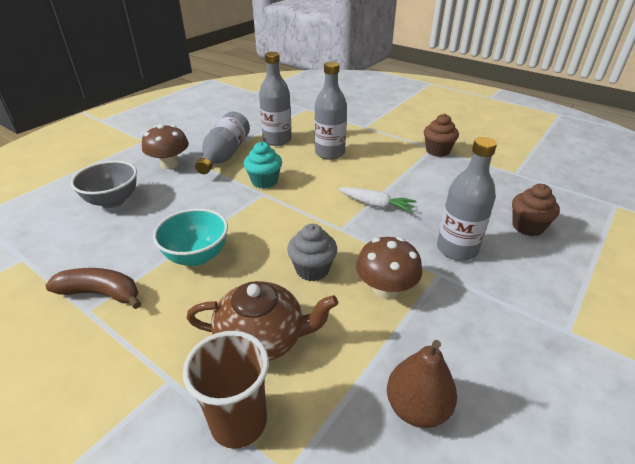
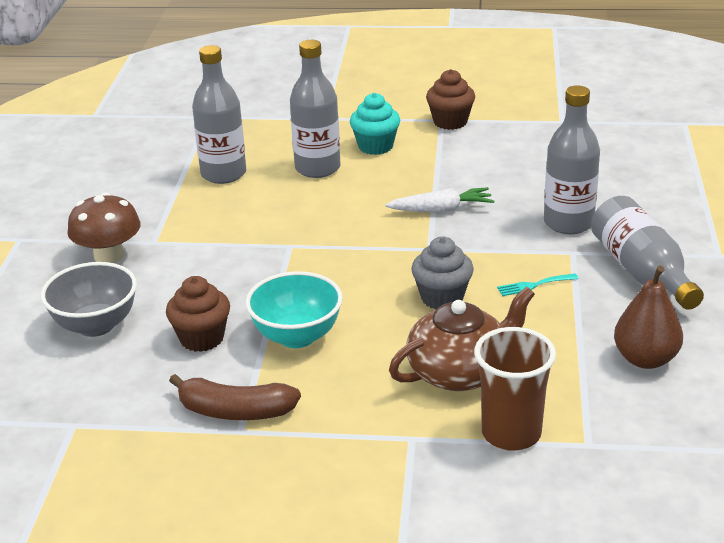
camera: 30 degrees left, 5 degrees down
brown banana [45,268,141,309] -> brown banana turned 150 degrees counterclockwise [169,374,301,420]
grey bottle [195,111,250,174] -> grey bottle moved to [591,196,704,310]
turquoise cupcake [244,142,282,189] -> turquoise cupcake moved to [350,93,400,155]
brown mushroom [356,237,422,299] -> turquoise fork [497,273,579,296]
brown cupcake [512,184,560,236] -> brown cupcake moved to [166,276,230,352]

